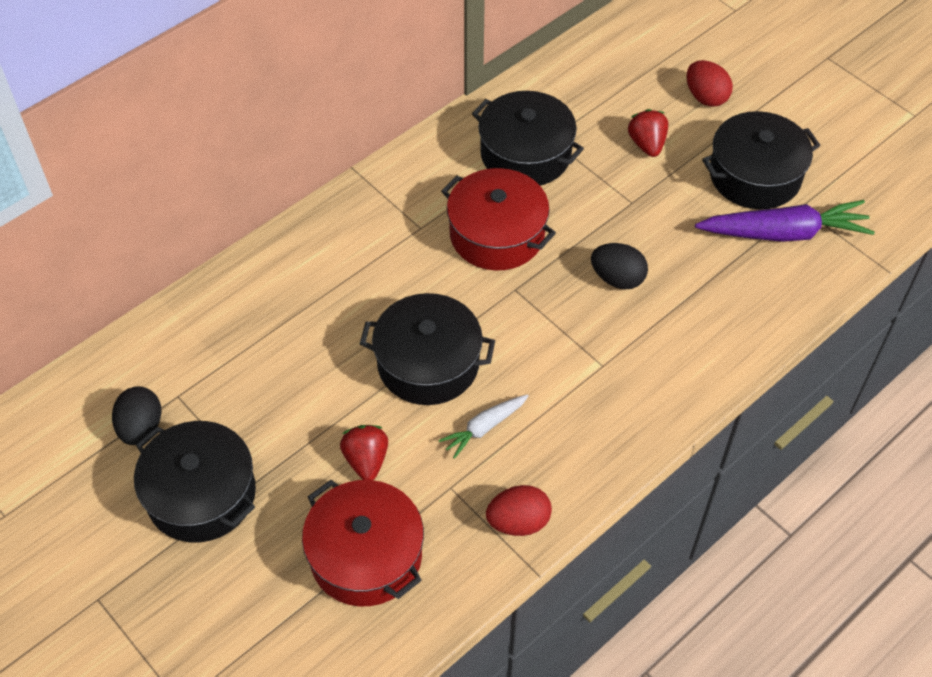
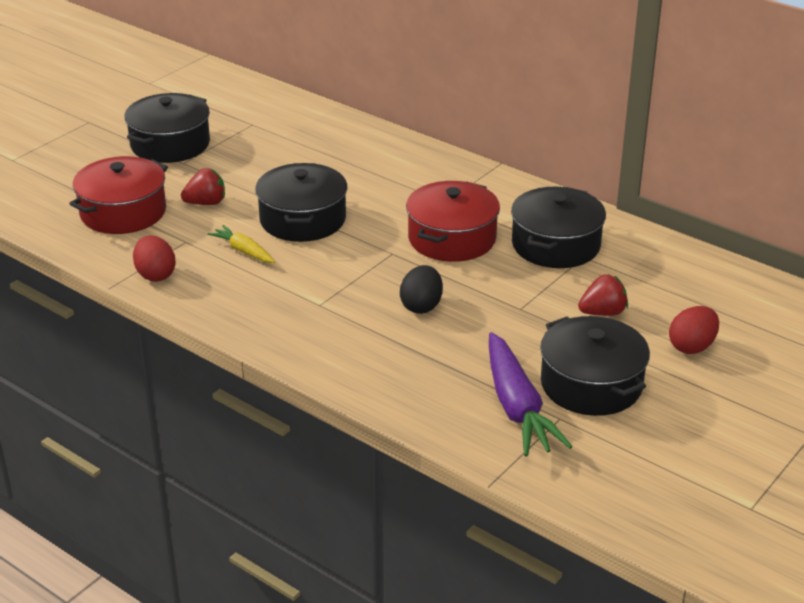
camera: 80 degrees right, 20 degrees down
black egg [112,386,162,445] -> none
white carrot [439,394,529,459] -> yellow carrot [207,225,275,263]

